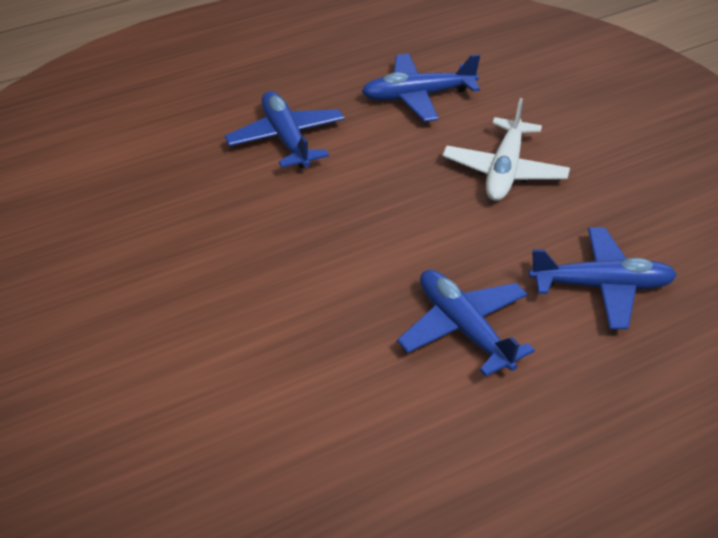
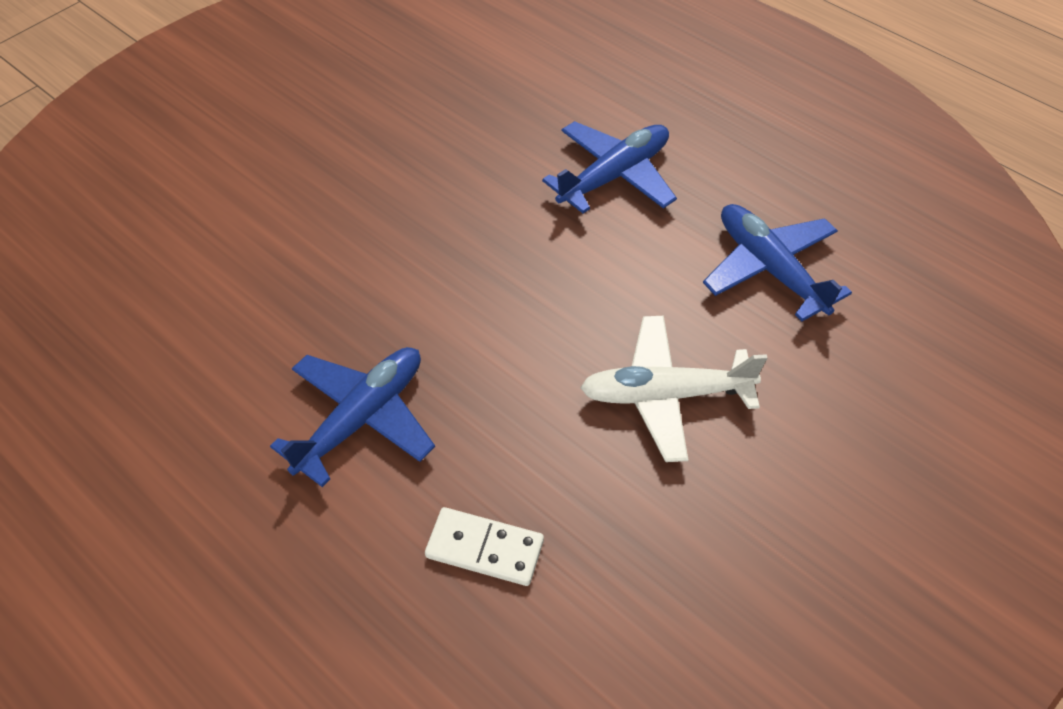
camera: 70 degrees right, 10 degrees up
blue plane [529,227,677,329] -> white domino [425,507,544,586]

